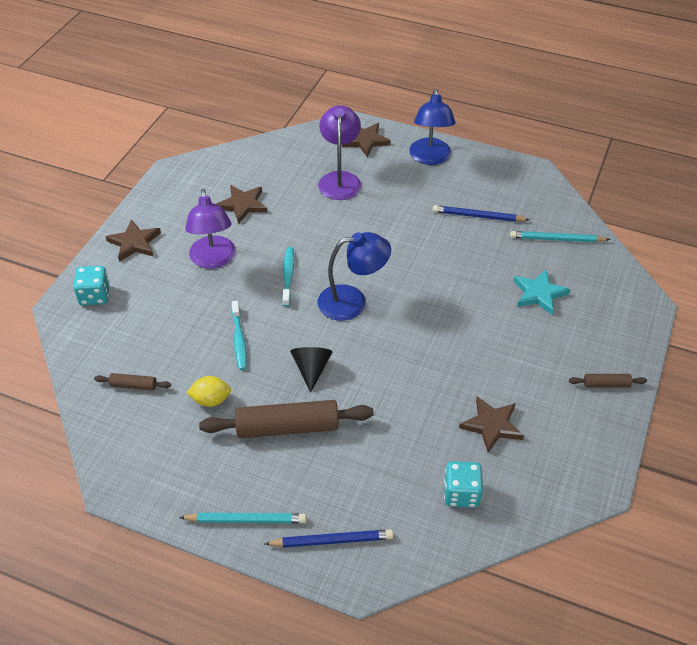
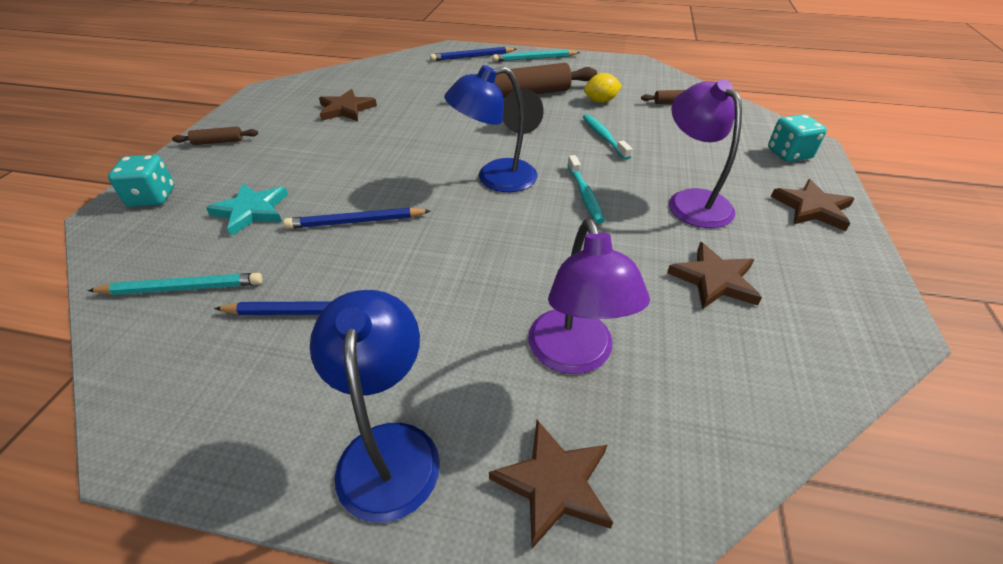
camera: 170 degrees right, 5 degrees down
turquoise dice [444,461,483,508] -> turquoise dice moved to [108,155,174,207]
none -> blue pencil [283,208,430,229]

